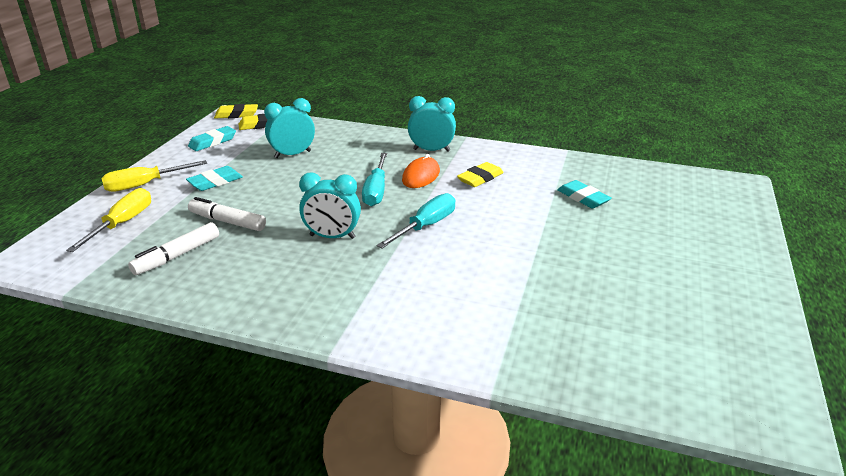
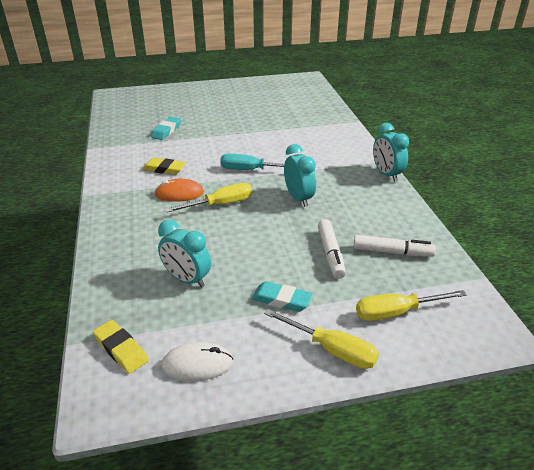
camera: 120 degrees left, 5 degrees up
turquoise eraser [188,126,236,151] -> white mouse [161,342,233,381]
yellow eraser [214,104,258,119] -> none
turquoise screwdriver [362,153,387,206] -> yellow screwdriver [165,183,252,213]
turquoise clock [408,96,456,152] -> turquoise clock moved to [373,123,409,182]

